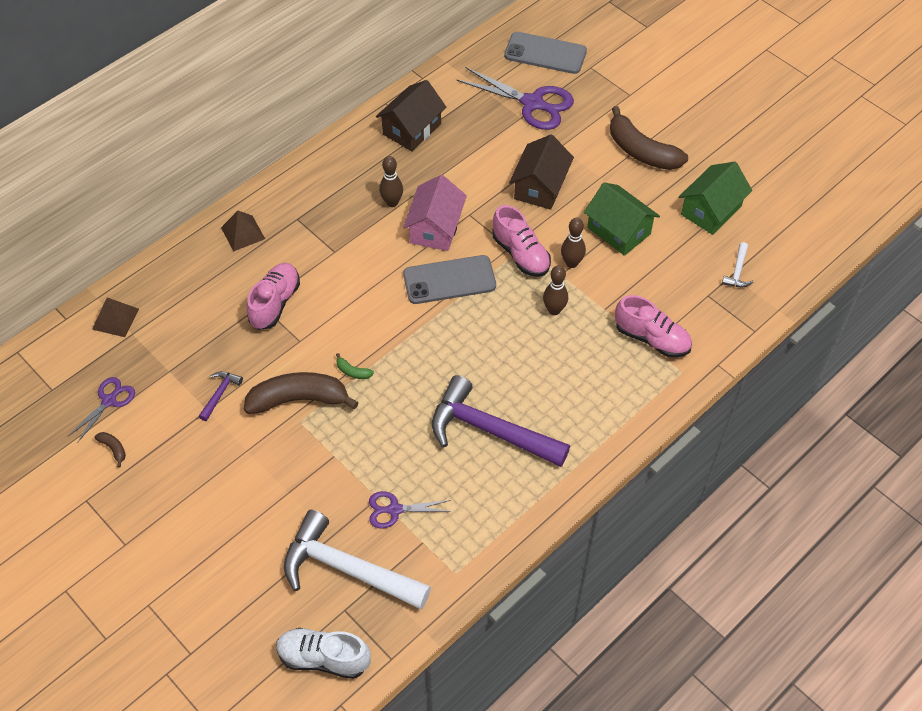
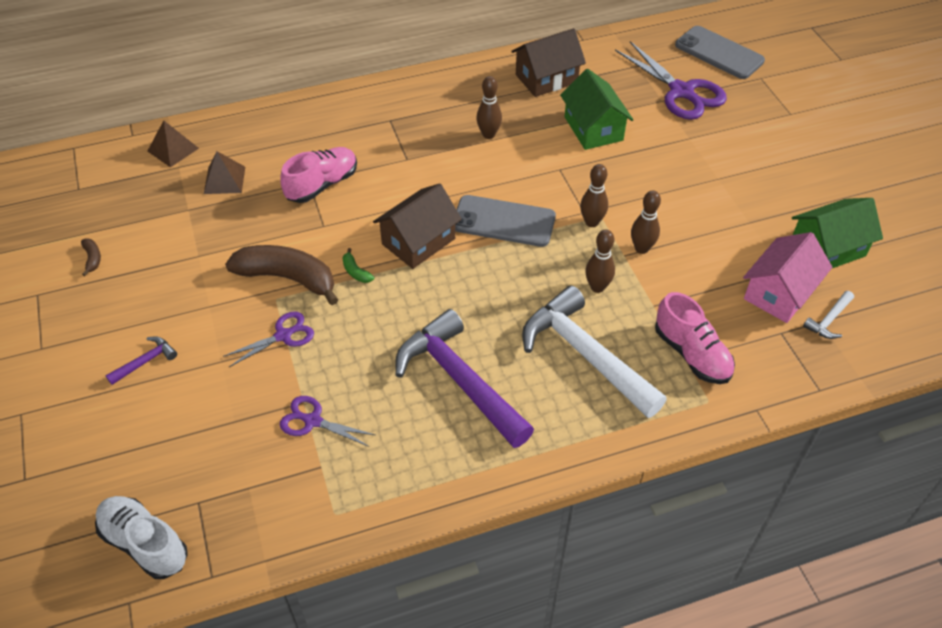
camera: 25 degrees right, 5 degrees down
purple scissors [68,377,135,443] -> purple scissors moved to [223,311,314,367]
purple hammer [199,371,243,421] -> purple hammer moved to [105,336,177,385]
brown pyramid [221,211,265,251] -> brown pyramid moved to [204,151,245,194]
white hammer [284,510,431,609] -> white hammer moved to [522,286,667,418]
pink house [403,175,467,251] -> pink house moved to [743,232,832,323]
pink shoe [492,205,551,277] -> brown bowling pin [580,164,608,227]
brown house [509,135,574,210] -> brown house moved to [373,183,462,269]
green house [584,182,660,256] -> green house moved to [560,69,634,150]
brown banana [610,106,688,170] -> none

